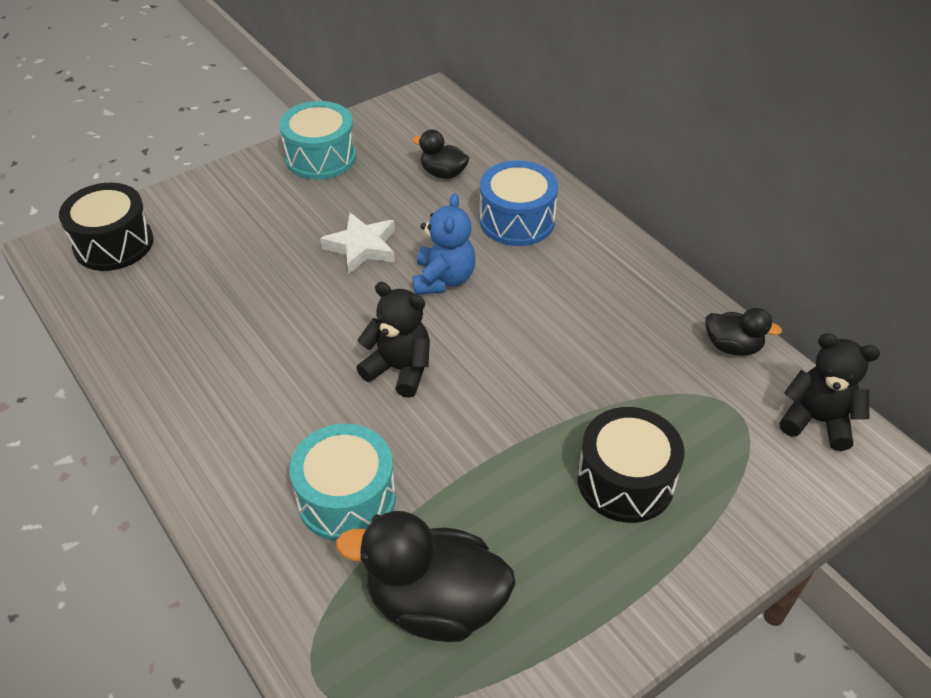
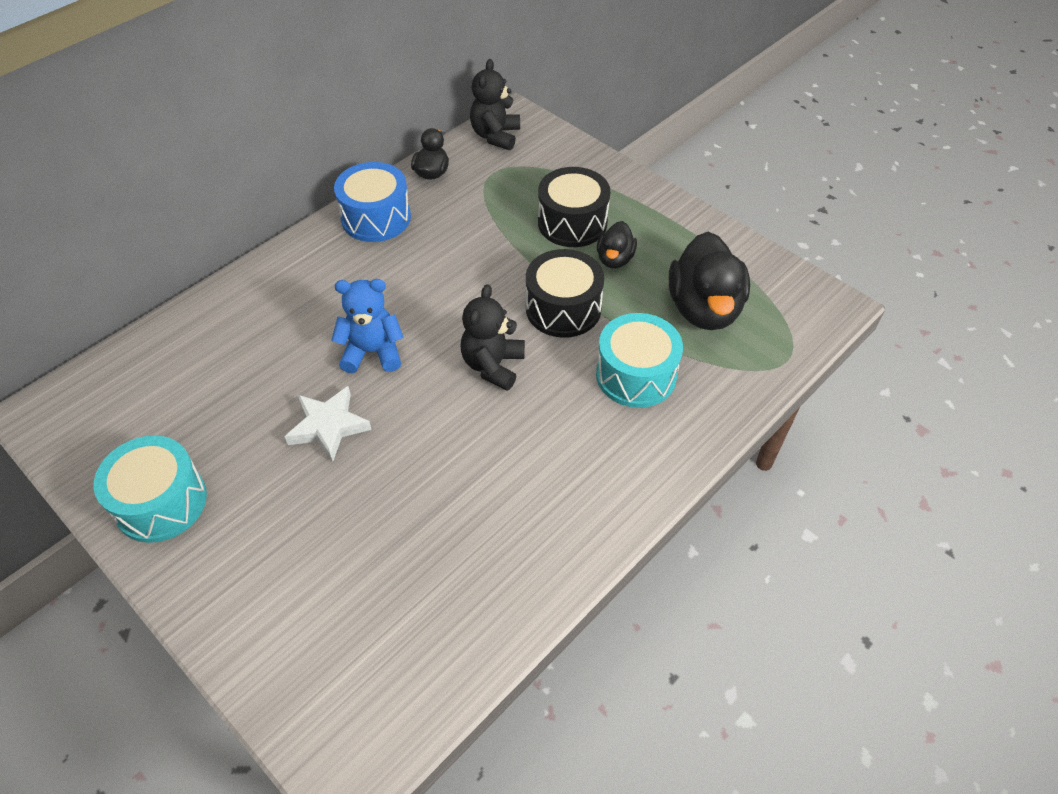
camera: 100 degrees left, 5 degrees up
black drum [59,183,153,271] -> black drum moved to [526,249,604,338]
black duck [412,130,470,179] -> black duck moved to [597,221,637,268]
blue drum [480,160,558,246] -> blue drum moved to [334,162,411,242]

